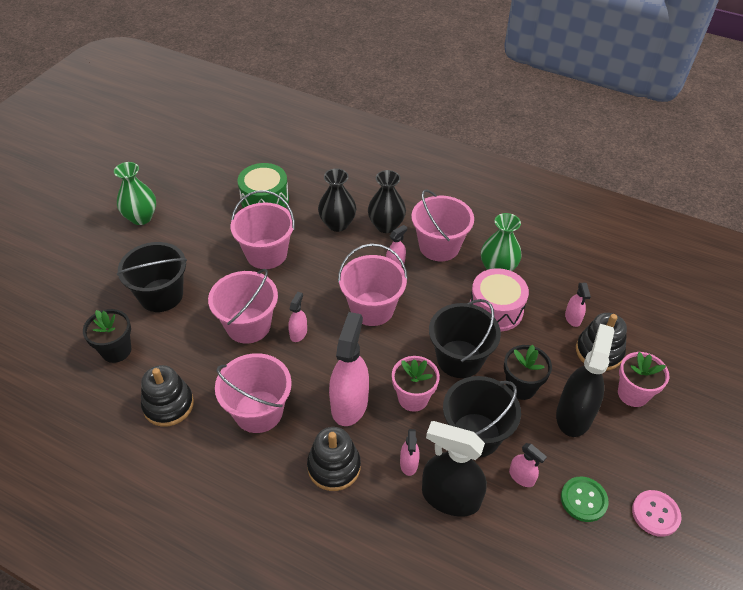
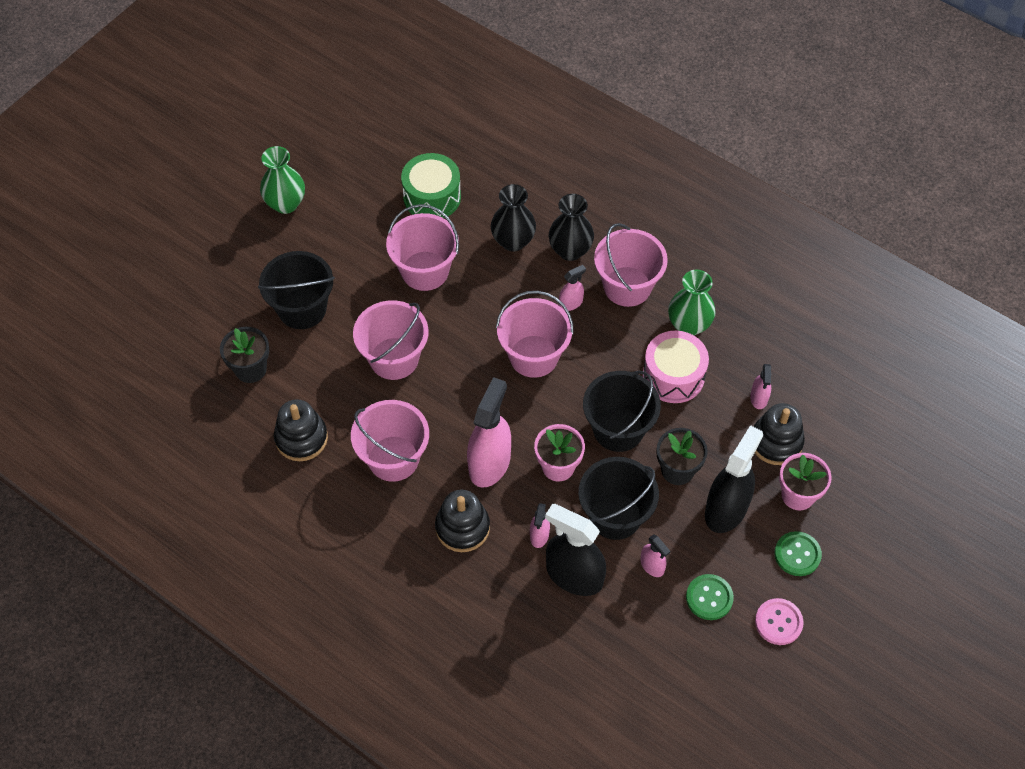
camera: 10 degrees right, 10 degrees up
pink spray bottle [288,292,307,342] -> none
none -> green button [774,531,822,576]

